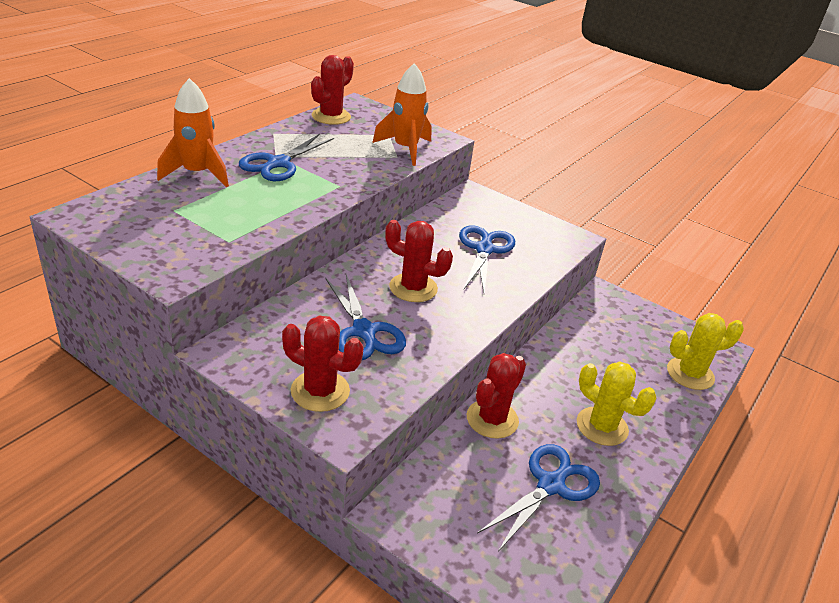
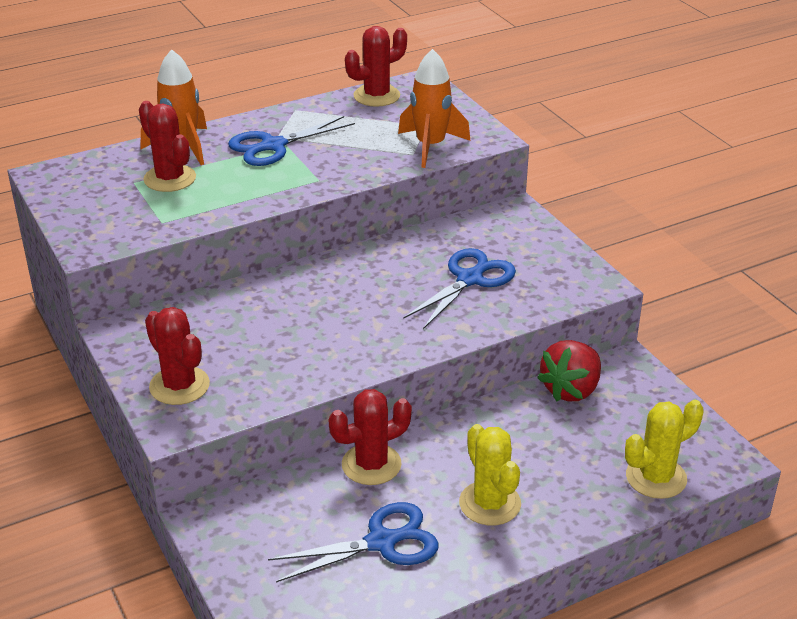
camera: 30 degrees right, 0 degrees up
blue scissors [325,275,406,360] -> none
red cactus [385,220,453,302] -> red cactus moved to [139,101,196,192]
yellow cactus [667,313,744,390] -> yellow cactus turned 45 degrees counterclockwise [625,400,704,499]
none -> red strawberry [537,340,601,402]

